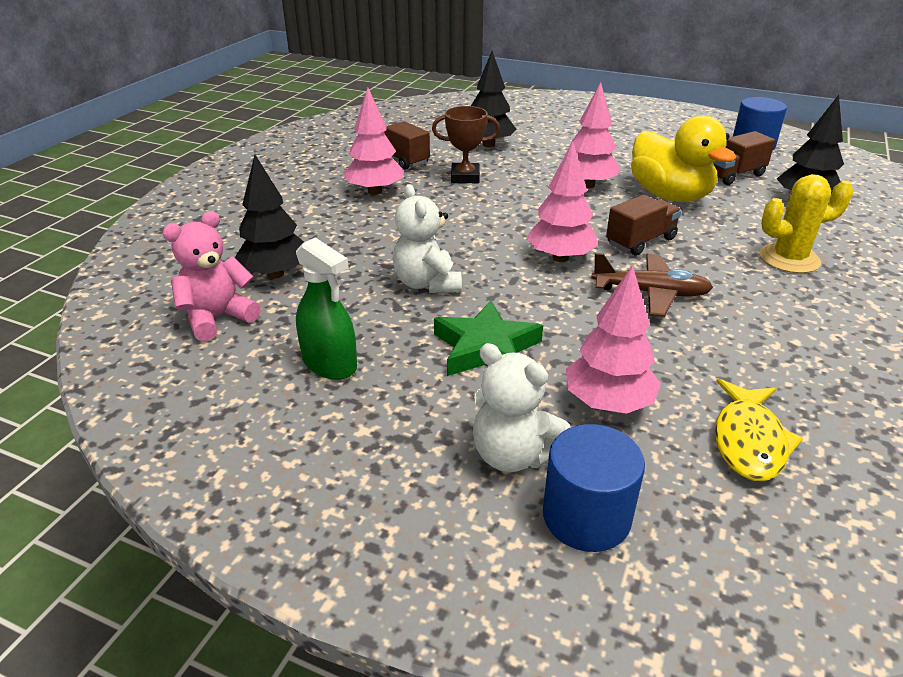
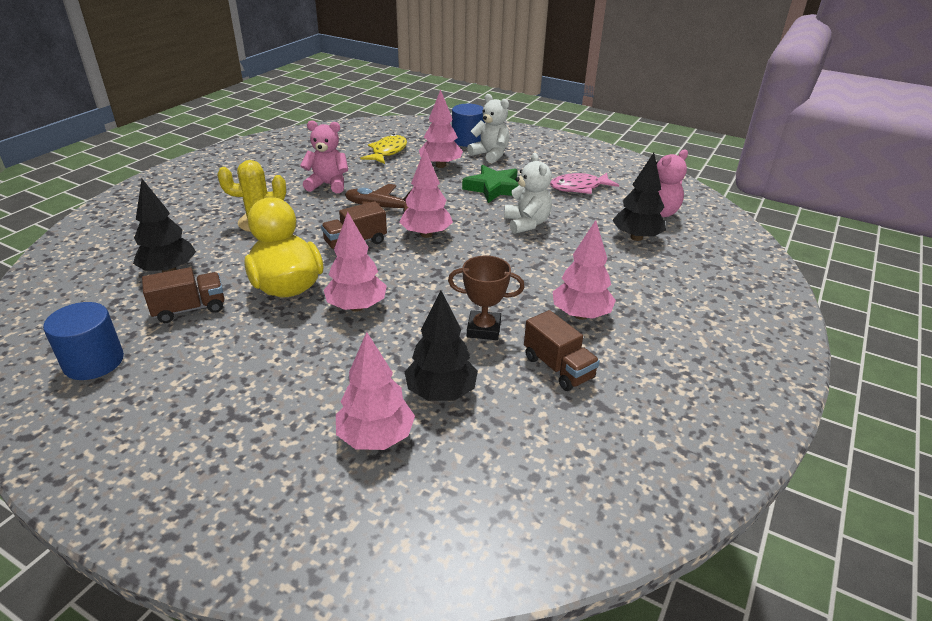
camera: 175 degrees left, 0 degrees up
green spray bottle [296,237,357,380] -> pink fish [550,173,619,194]
none -> pink teddy bear [300,120,348,193]
none -> pink tree [336,332,415,450]

